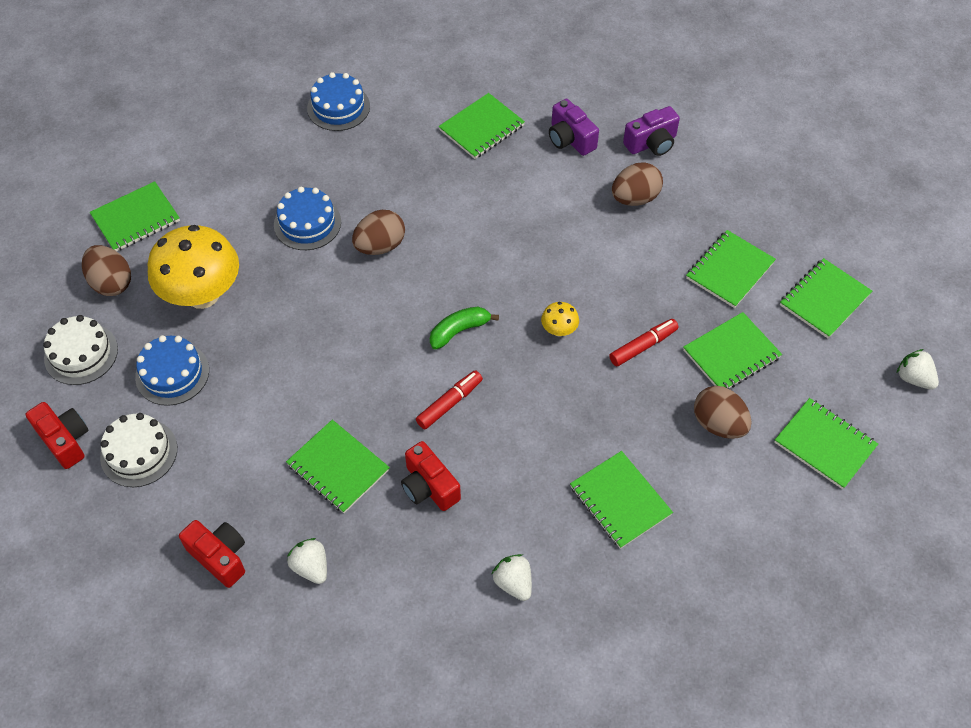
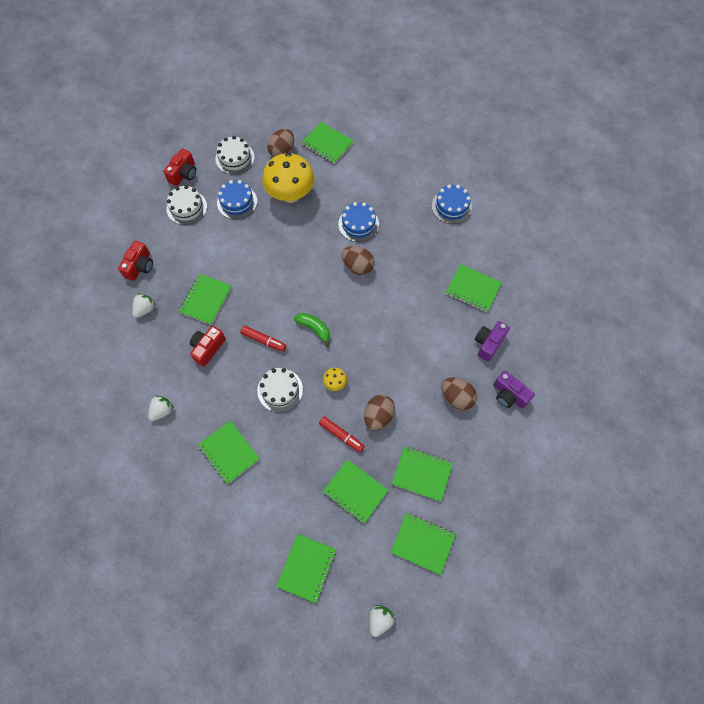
camera: 70 degrees right, 10 degrees up
green notebook [570,451,673,549] -> green notebook turned 75 degrees counterclockwise [198,421,260,484]
brown egg [694,386,752,439] -> brown egg moved to [364,395,395,431]
none -> white cake [257,368,303,412]

